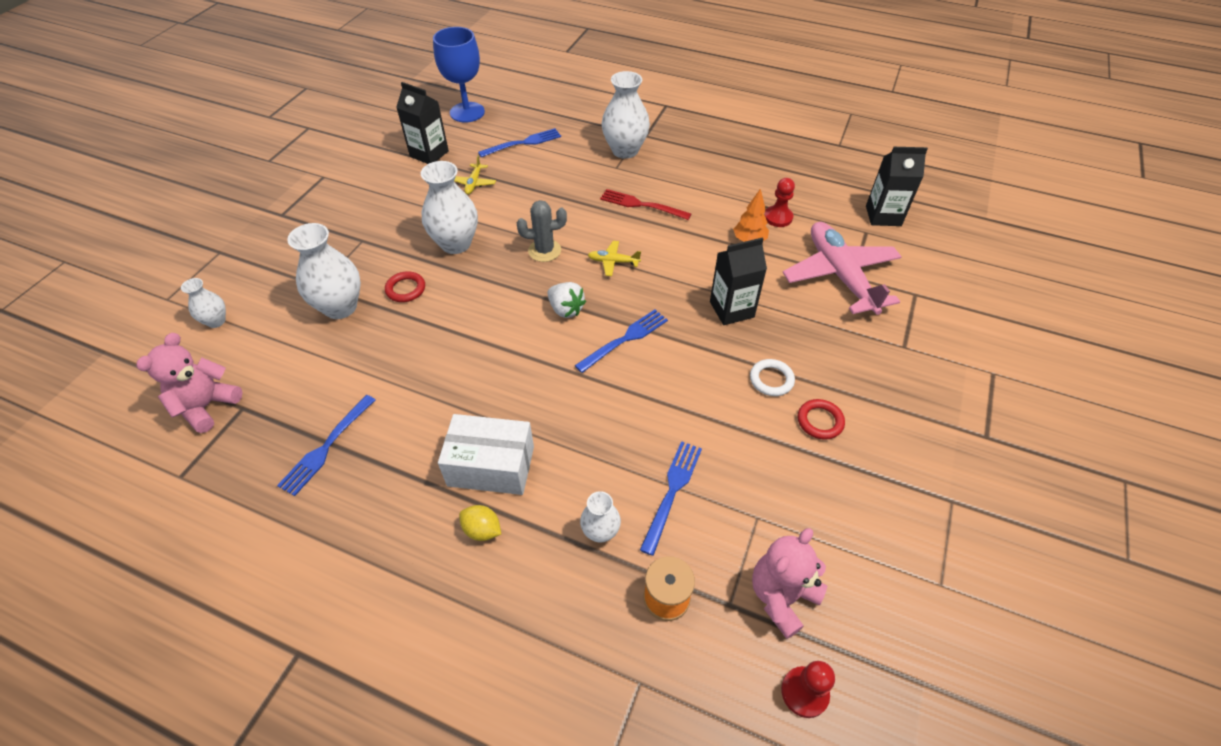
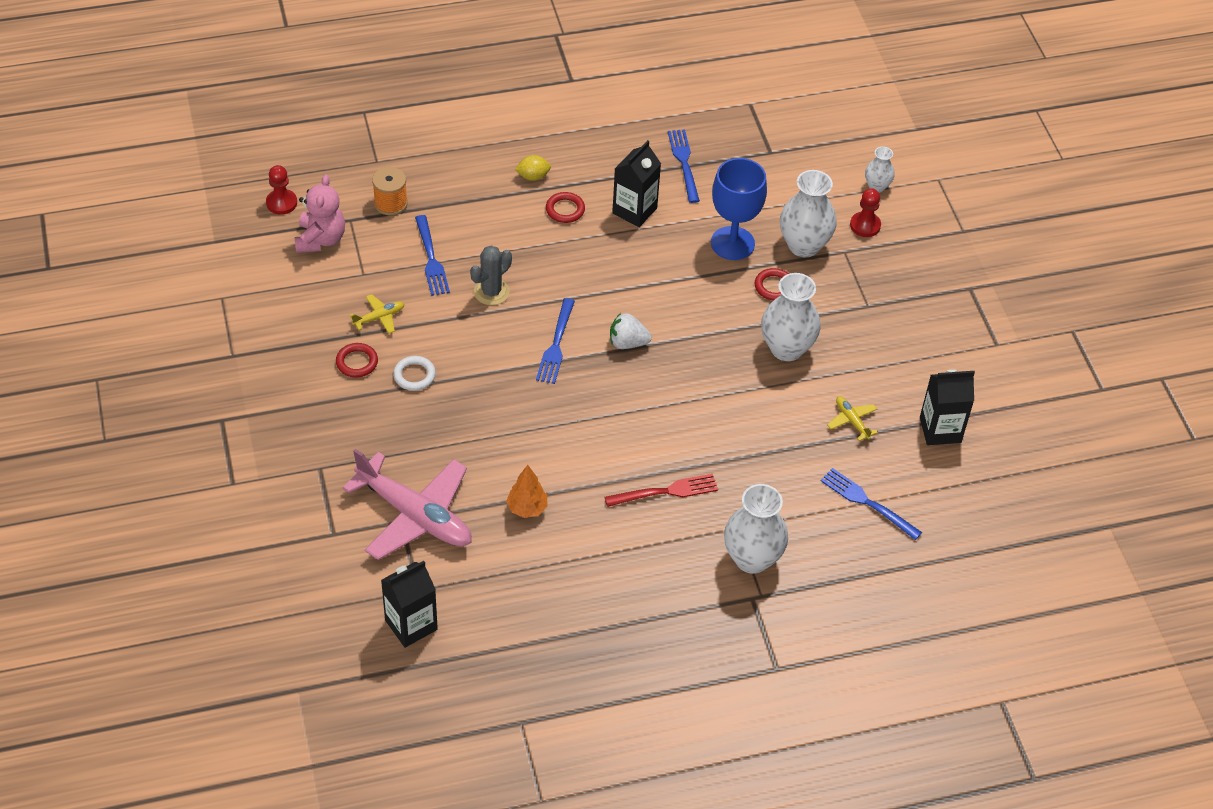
camera: 140 degrees right, 0 degrees up
pink teddy bear [136,333,243,433] -> none
blue goblet [433,27,485,122] -> blue goblet moved to [711,158,767,260]
white box [438,414,534,495] -> red ring [546,192,585,223]
blue fork [478,128,561,157] -> blue fork turned 105 degrees clockwise [821,468,922,540]
grey cactus [517,200,567,262] -> grey cactus moved to [470,245,512,305]
white vase [580,491,621,543] -> none
yellow plane [588,241,641,276] -> yellow plane moved to [350,294,404,334]
black carton [710,237,767,325] -> black carton moved to [612,140,661,227]
red pawn [764,178,795,227] -> red pawn moved to [850,188,881,237]

